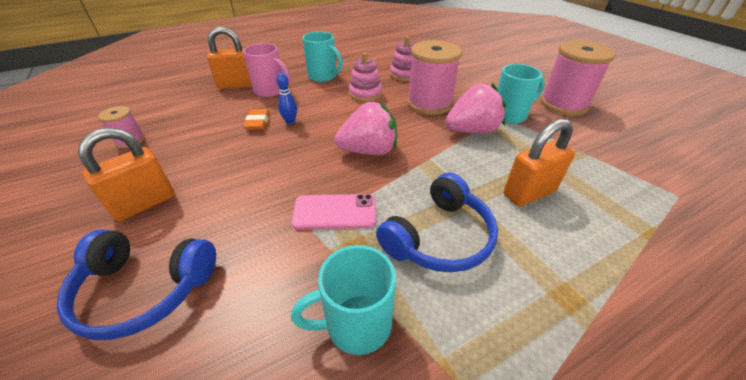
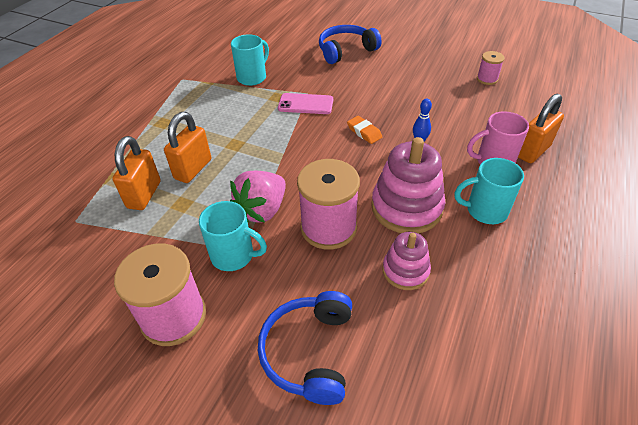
camera: 145 degrees right, 5 degrees up
orange padlock [78,127,175,221] -> orange padlock moved to [112,136,161,210]
orange eraser [244,109,269,130] -> orange eraser moved to [347,116,382,144]
pink phone [291,194,376,230] -> pink phone turned 45 degrees clockwise [278,93,333,114]
pink strawberry [334,102,397,155] -> none
pink stacking toy [349,53,382,101] -> pink stacking toy [371,137,445,234], size x1.70
blue headphones [376,173,498,272] -> blue headphones moved to [258,291,352,405]
turquoise mug [497,64,545,124] -> turquoise mug turned 105 degrees counterclockwise [199,201,267,271]

